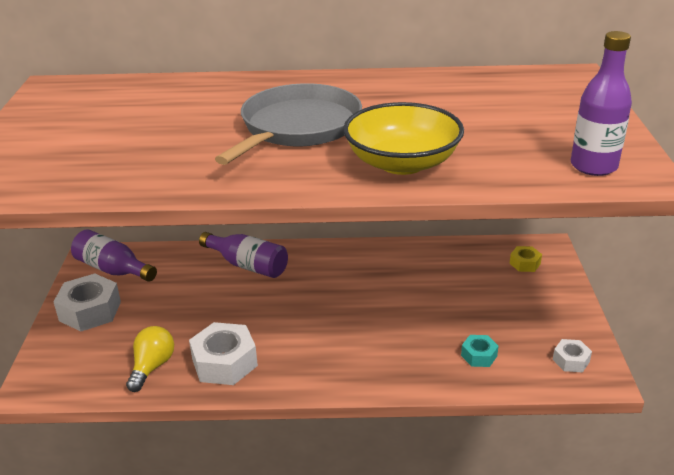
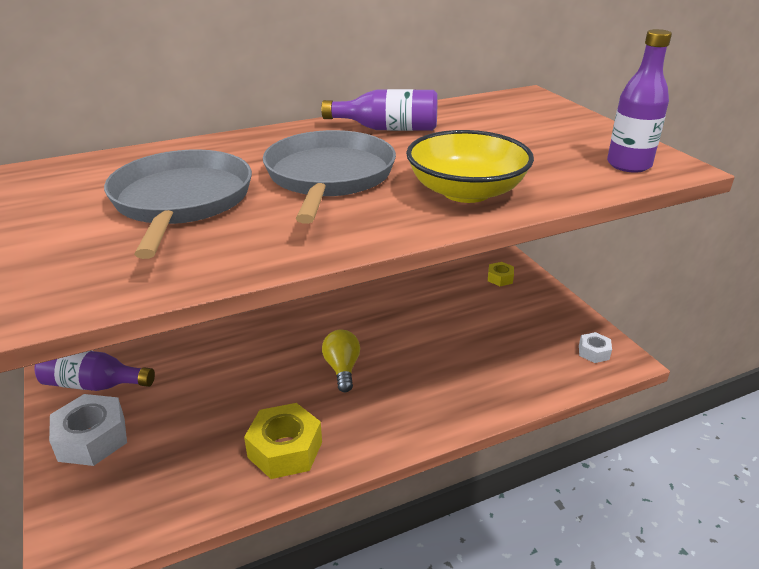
camera: 25 degrees left, 0 degrees up
yellow light bulb [126,326,174,392] -> yellow light bulb moved to [322,330,360,392]
white nut [189,322,258,385] -> yellow nut [244,403,322,479]
purple bottle [199,232,288,278] -> purple bottle moved to [321,89,438,131]
turquoise nut [461,335,499,367] -> none
none -> grey pan [104,150,252,259]

